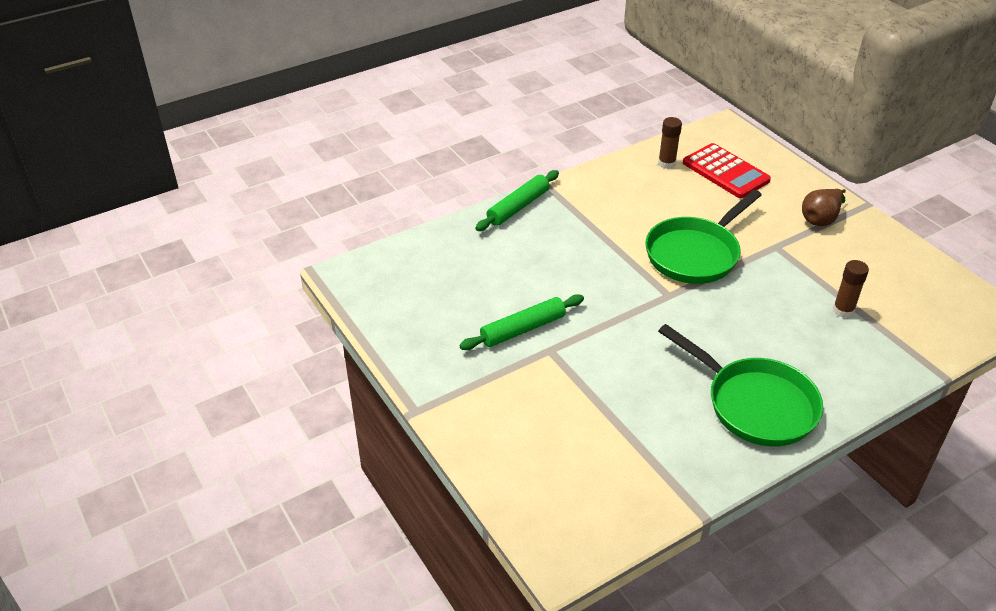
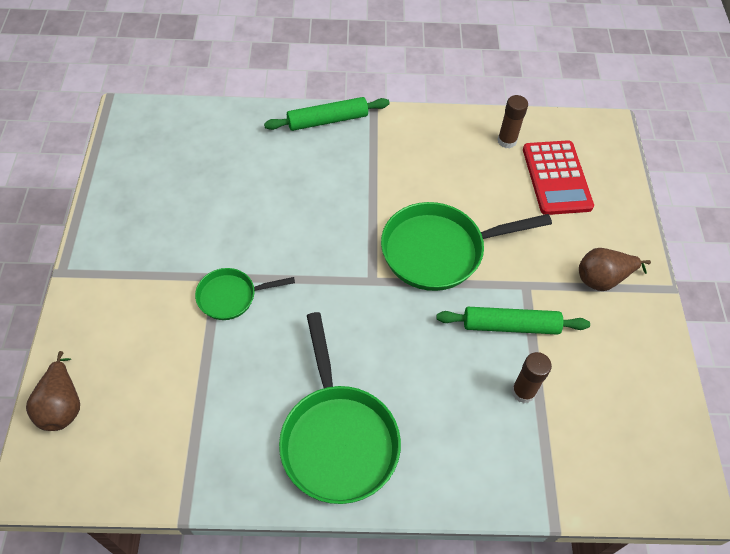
camera: 30 degrees right, 15 degrees up
green rolling pin [459,294,584,350] -> green rolling pin moved to [436,307,590,335]
none -> brown pear [26,351,80,431]
none -> green pan [195,268,295,320]

